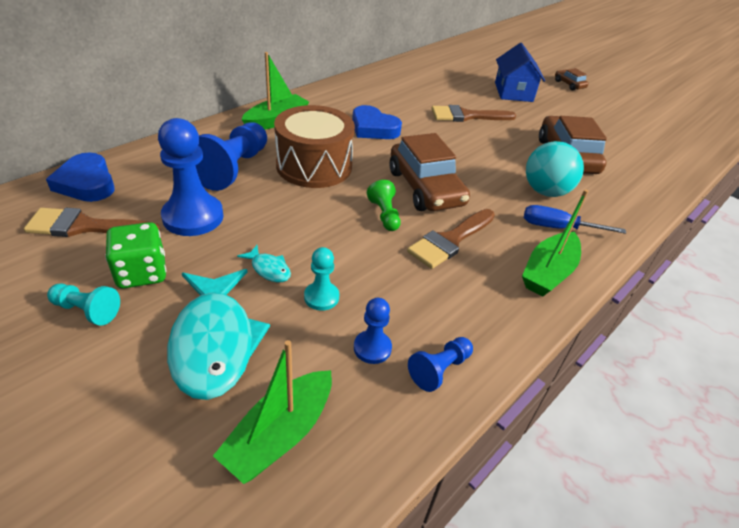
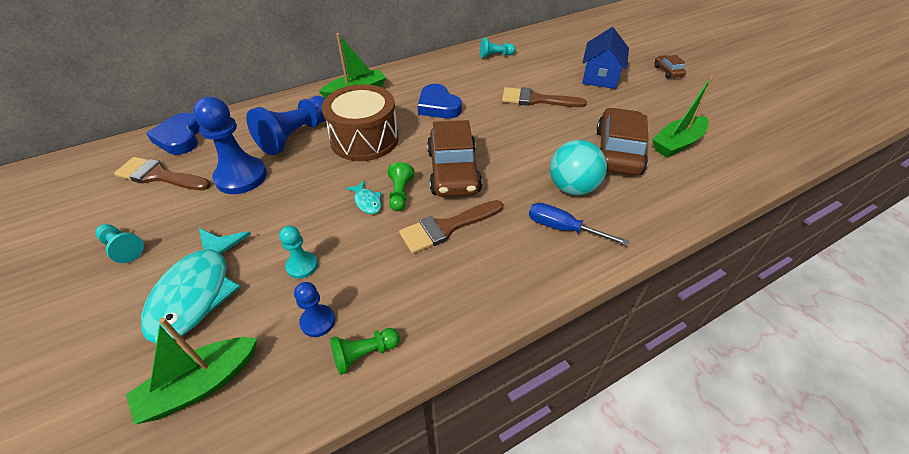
camera: 20 degrees right, 5 degrees up
green dice [105,222,166,289] -> none
turquoise fish [237,245,291,283] -> turquoise fish moved to [346,180,382,214]
blue pawn [408,337,473,392] -> green pawn [330,328,400,375]
green boat [522,189,588,297] -> green boat moved to [652,76,713,157]
none -> turquoise pawn [480,38,516,58]

